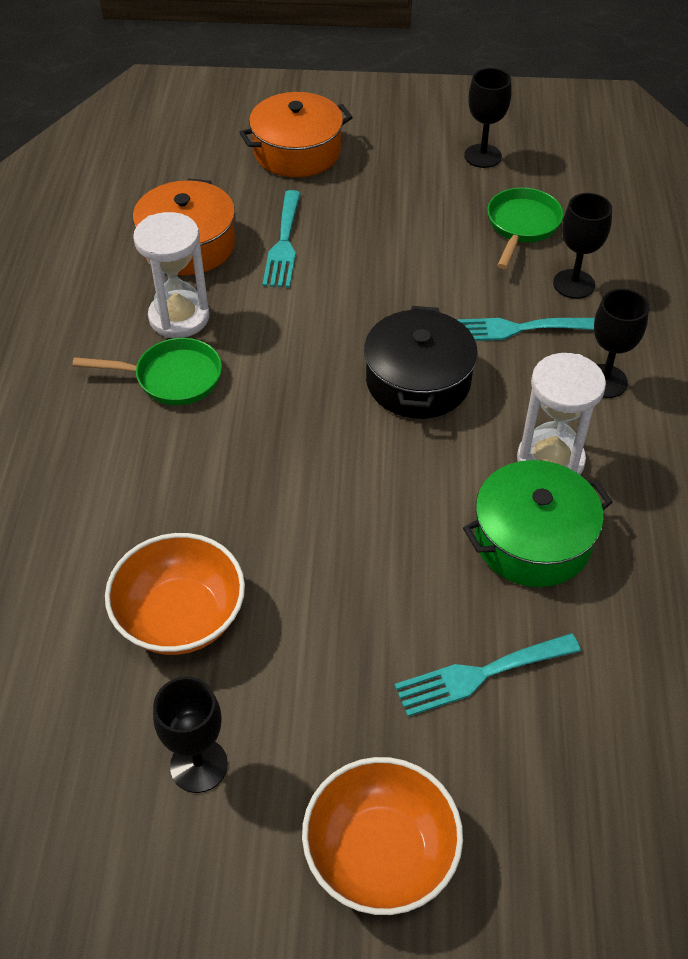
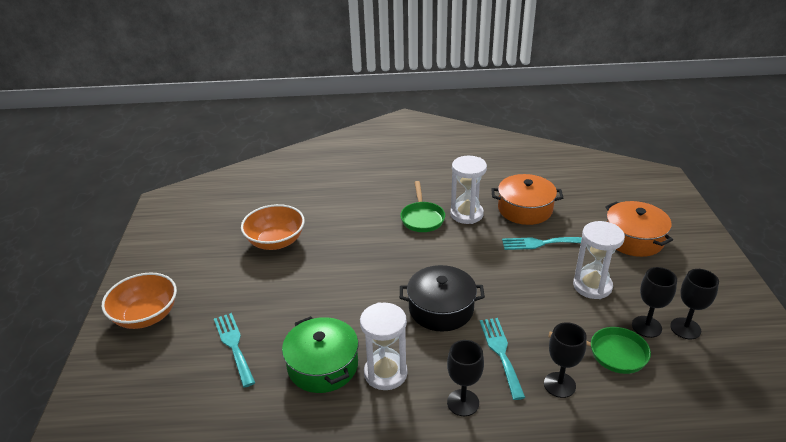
camera: 85 degrees right, 15 degrees down
black goblet [153,677,228,793] -> black goblet moved to [632,267,677,338]
none -> white hourglass [573,221,625,299]

